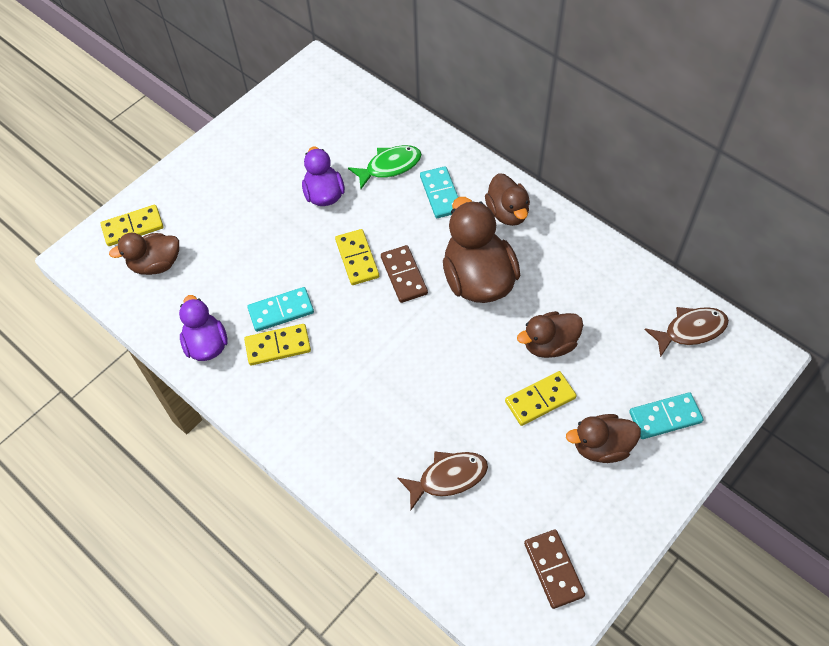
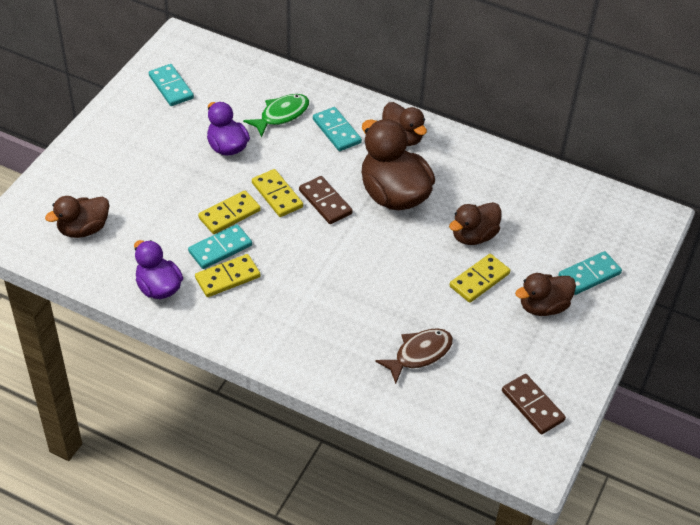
camera: 20 degrees left, 10 degrees down
yellow domino [101,205,163,246] -> yellow domino moved to [198,191,261,234]
brown fish [644,307,729,358] -> none
none -> turquoise domino [149,64,194,106]

